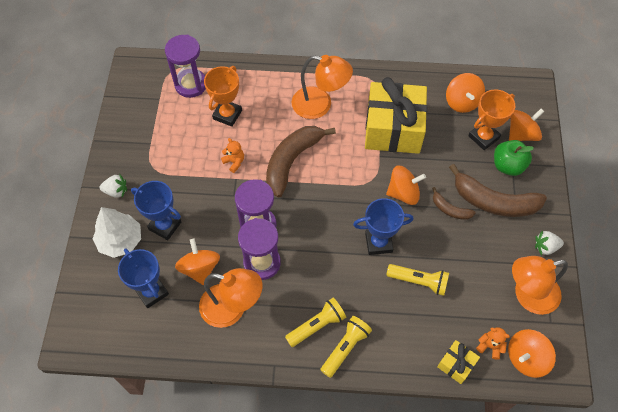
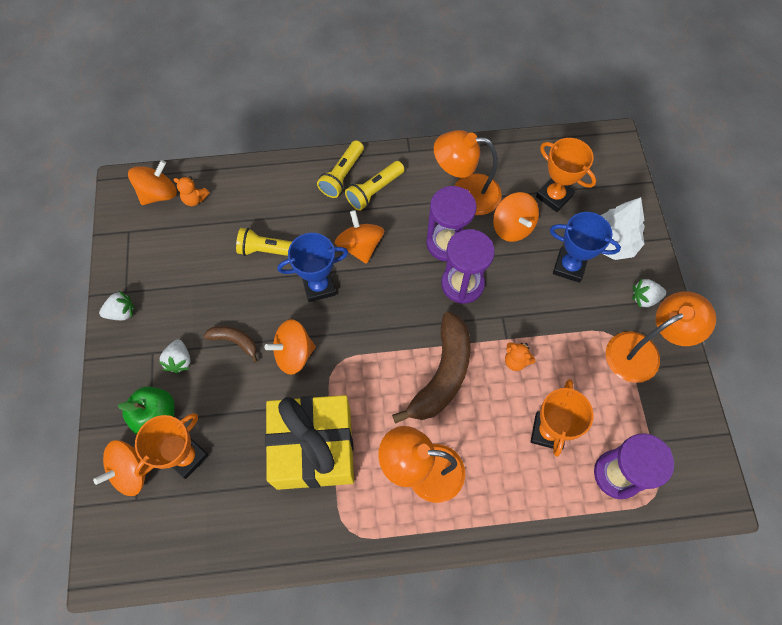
camera: 170 degrees right, 5 degrees up
blue trophy [118,248,169,308] -> orange trophy [536,138,596,212]
yellow gift [437,340,480,384] -> none
orange spinning top [446,73,485,113] -> orange spinning top moved to [335,210,385,264]
brown banana [449,164,547,217] -> white strawberry [158,339,191,374]
orange lamp [512,256,568,315] -> orange lamp moved to [606,291,716,383]

